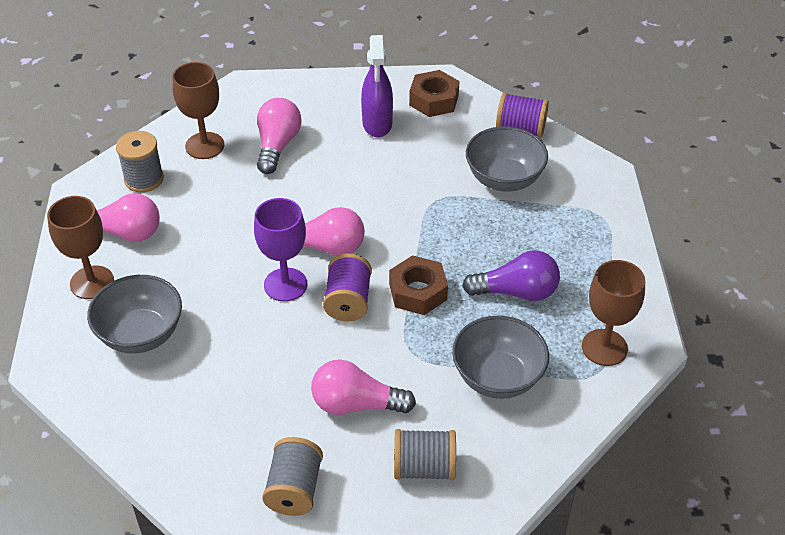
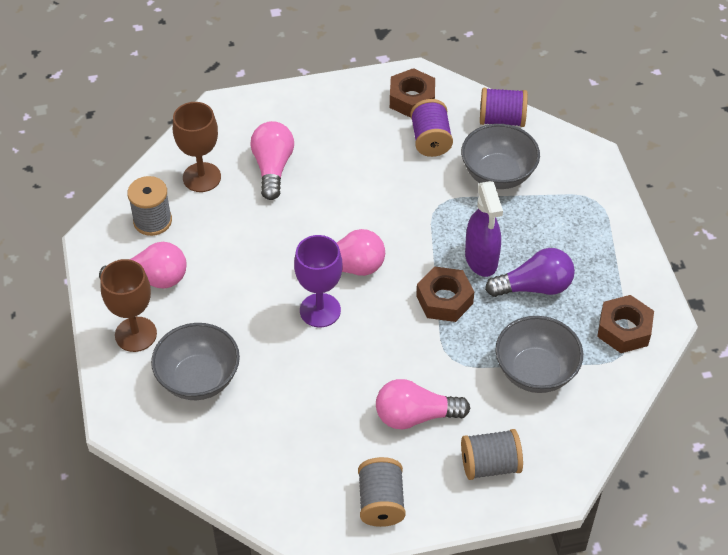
camera: 10 degrees left, 5 degrees up
purple spool [323,253,372,321] -> purple spool moved to [410,99,453,157]
purple spray bottle [361,35,393,137] -> purple spray bottle moved to [465,181,503,277]
brown goblet [582,260,645,366] -> brown nut [597,295,654,353]

